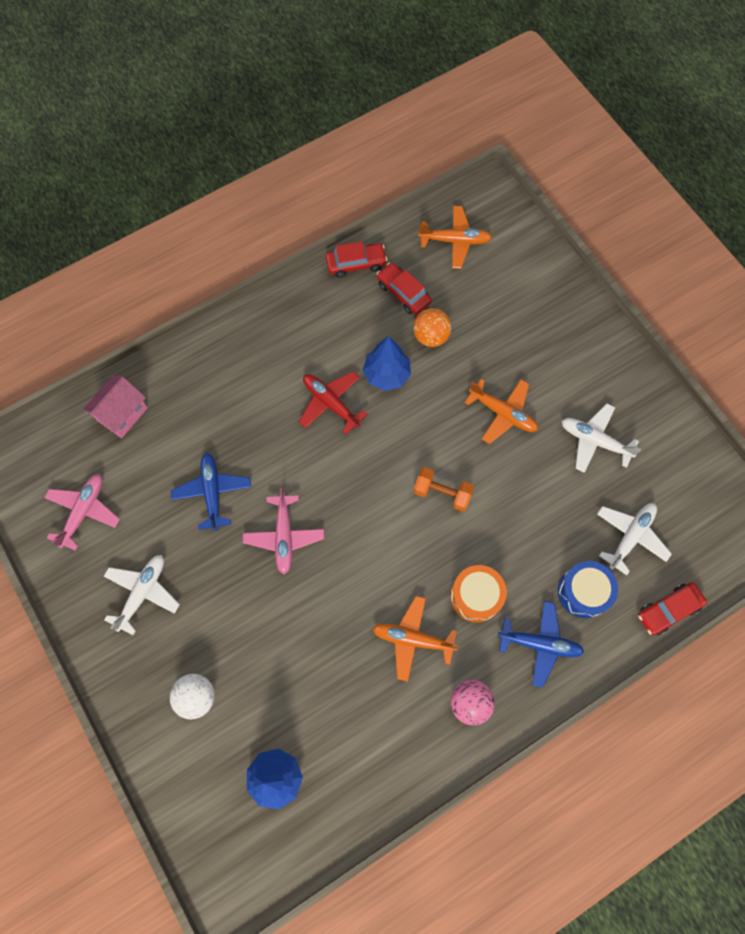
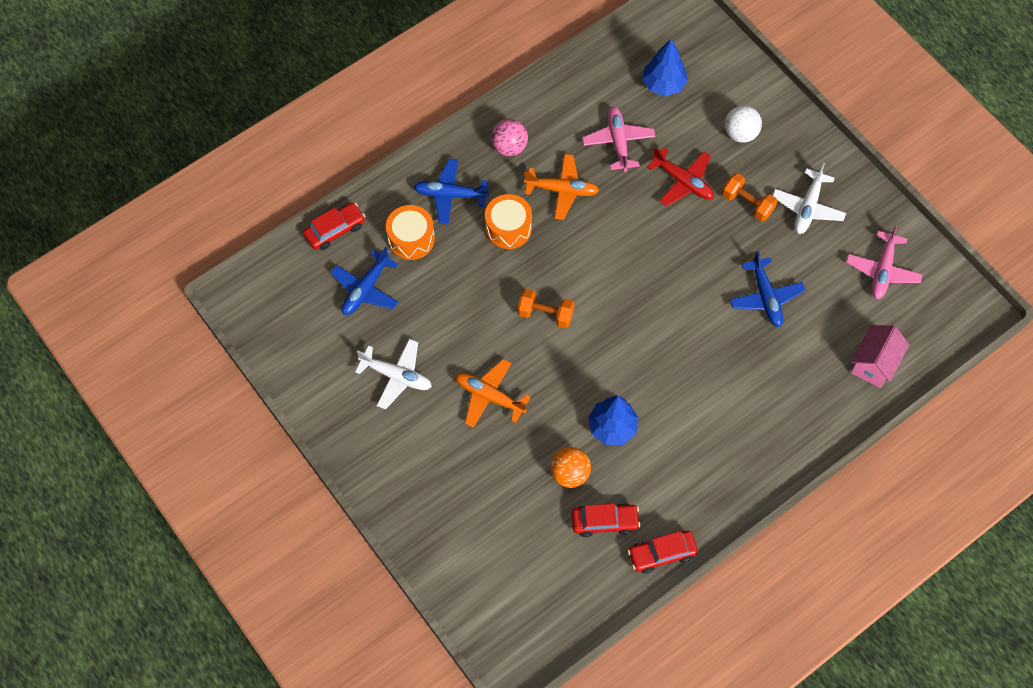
camera: 175 degrees right, 5 degrees down
pink plane [243,488,324,574] -> pink plane moved to [582,107,656,172]
red plane [299,371,368,434] -> red plane moved to [647,147,714,207]
red car [376,262,432,315] -> red car turned 45 degrees counterclockwise [572,503,640,537]
orange plane [418,206,492,269] -> none
blue drum [558,561,618,618] -> orange drum [386,205,435,260]
white plane [597,503,672,575] -> blue plane [330,247,398,315]
none -> orange dumbbell [722,173,777,222]

